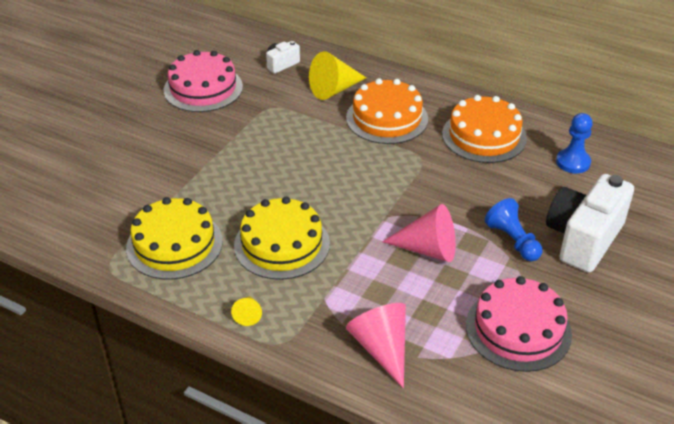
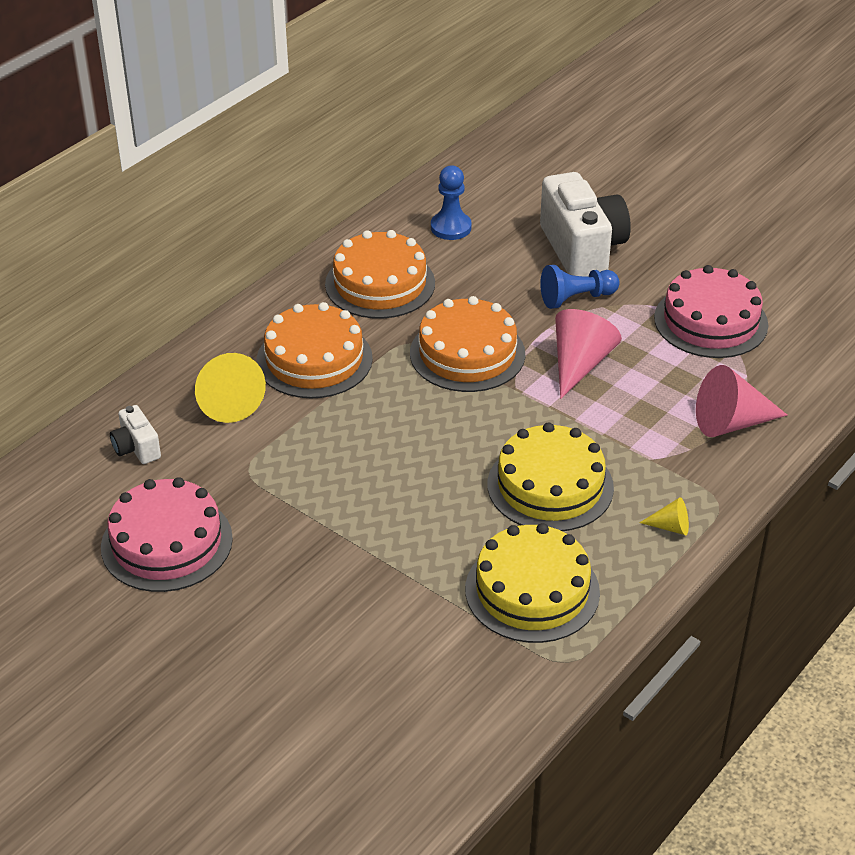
camera: 80 degrees left, 0 degrees up
white camera [546,174,634,272] -> white camera turned 150 degrees counterclockwise [540,172,631,277]
none -> orange cake [410,296,525,392]

